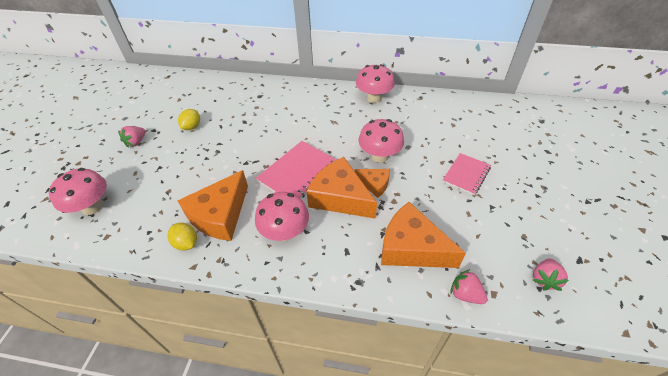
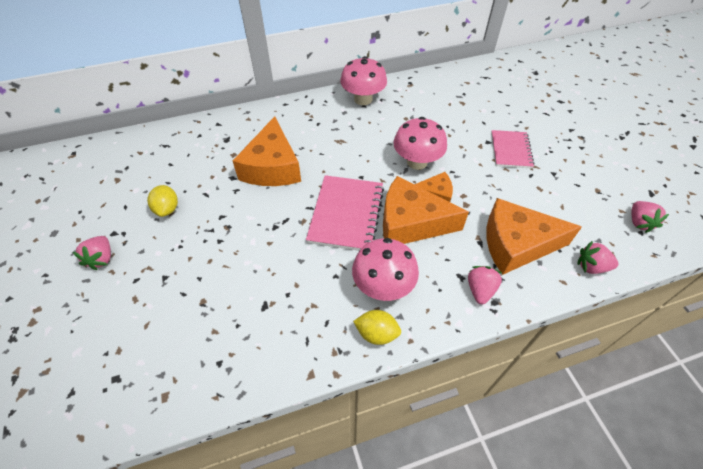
camera: 30 degrees left, 5 degrees up
pink mushroom [49,168,107,215] -> none
yellow lemon [167,223,197,251] -> yellow lemon moved to [353,310,401,345]
orange cheese [177,170,248,241] -> orange cheese moved to [233,116,301,186]
none -> pink strawberry [468,266,503,304]

